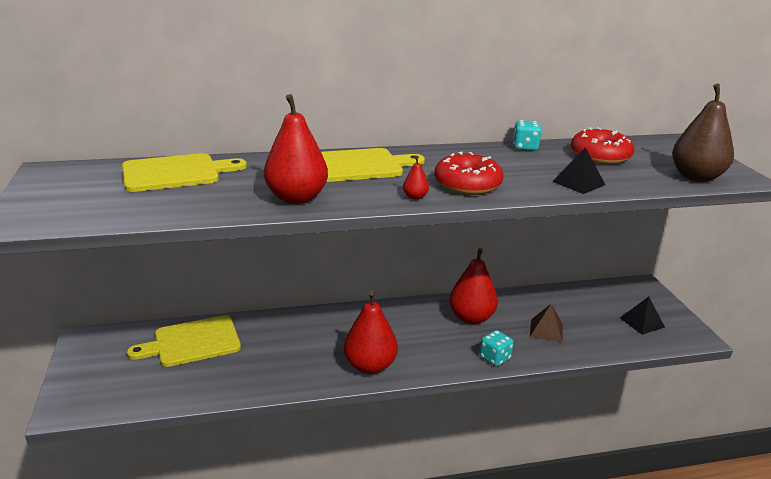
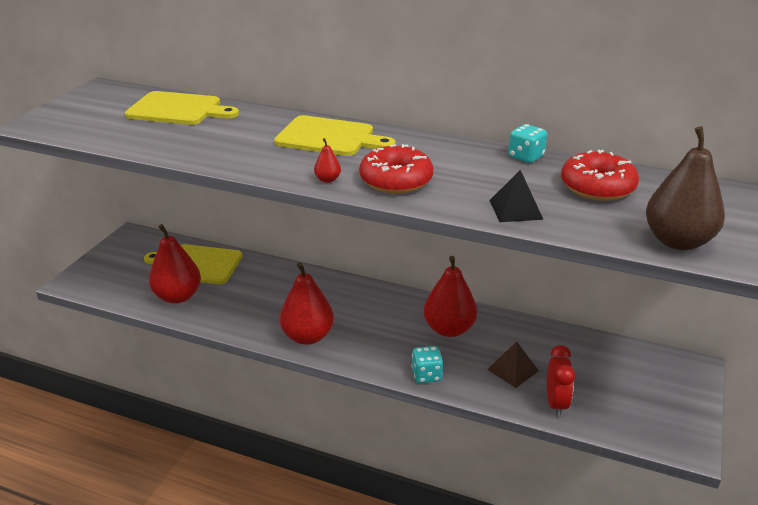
camera: 35 degrees right, 5 degrees up
red pear [264,94,328,204] -> red pear moved to [149,224,201,304]
black pyramid [620,297,665,335] -> none
none -> red clock [547,345,575,417]

